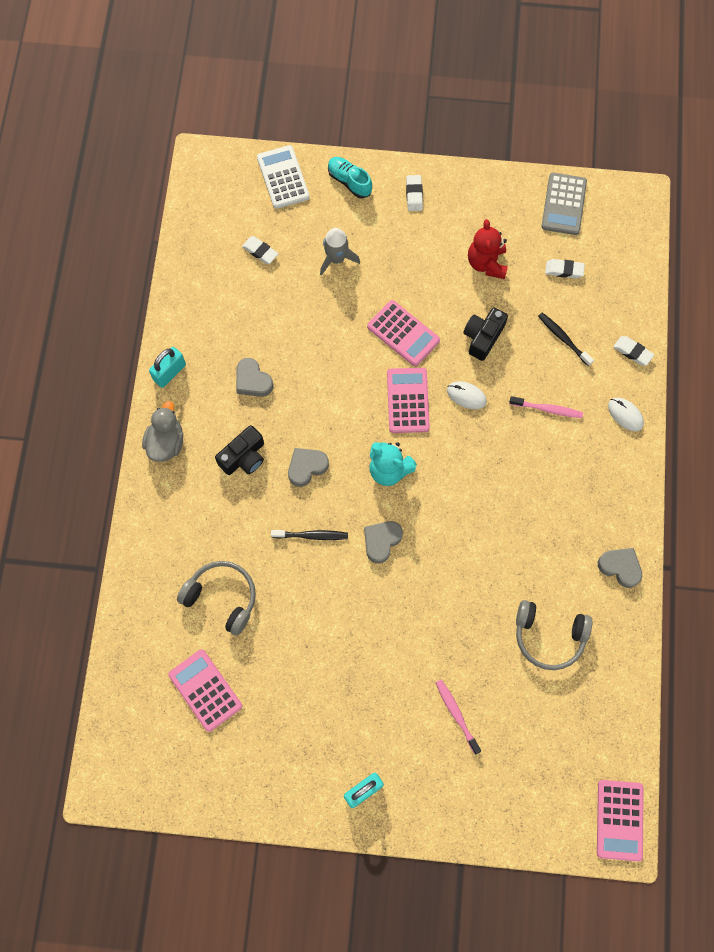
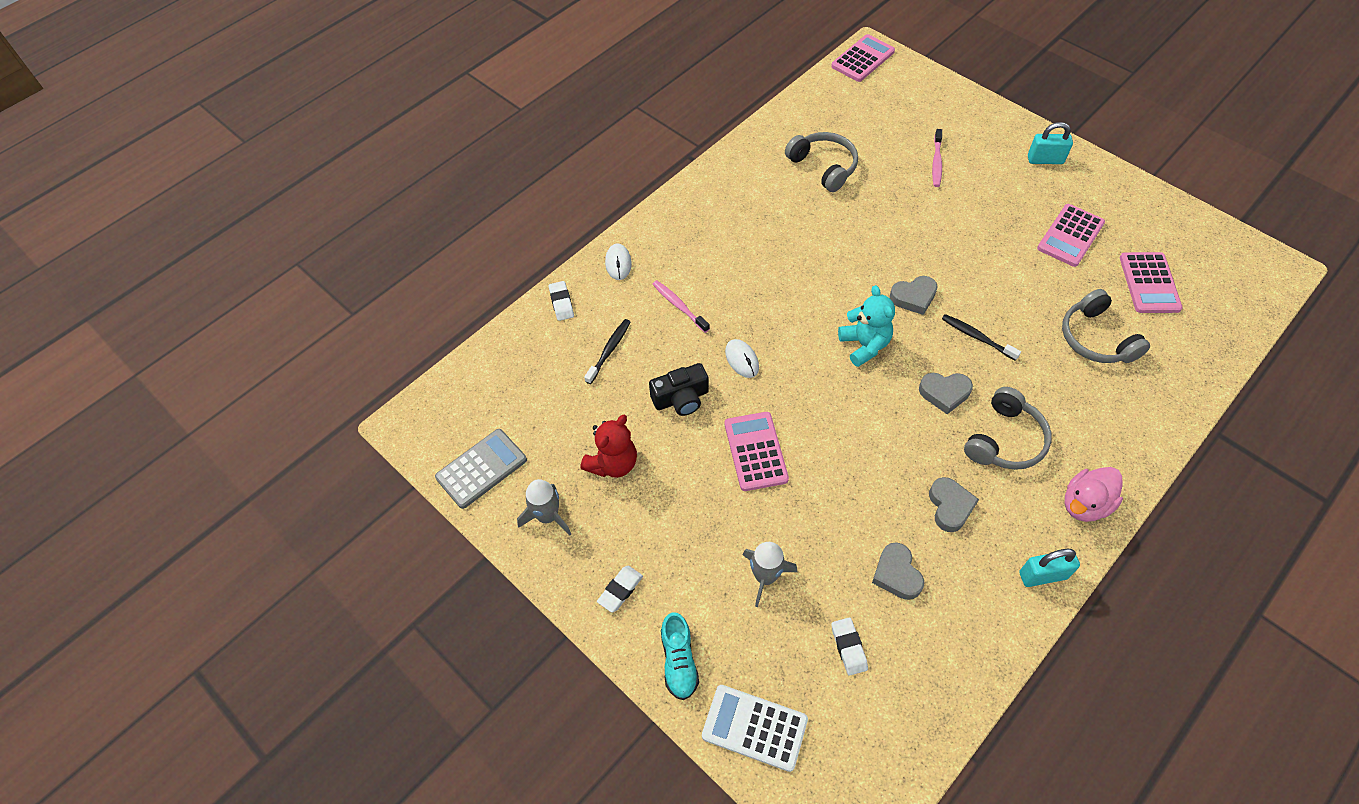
camera: 140 degrees left, 15 degrees down
grey duck [142,401,183,462] -> pink duck [1065,467,1123,522]
black camera [215,425,264,475] -> grey headphones [964,387,1052,470]
white calculator [257,145,310,209] -> white calculator turned 90 degrees clockwise [702,685,808,772]
pink calculator [387,368,430,433] -> pink calculator moved to [1037,204,1105,267]
black toothbrush [538,312,594,366] -> black toothbrush turned 150 degrees counterclockwise [584,319,630,384]
white eraser [545,259,585,279] -> none
grey heart [598,548,642,588] -> grey heart moved to [872,542,924,600]
none -> grey rocket [517,479,571,536]

